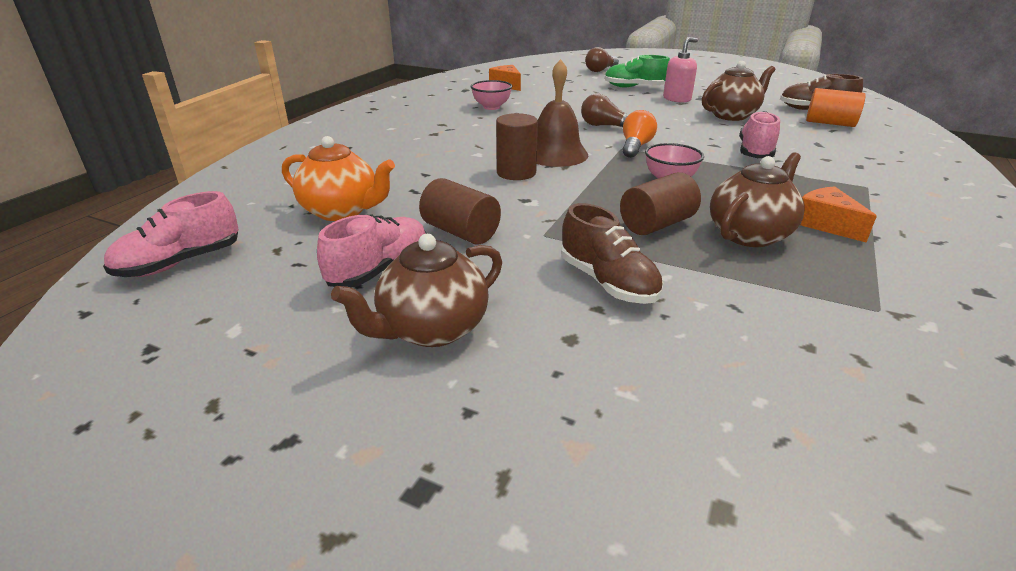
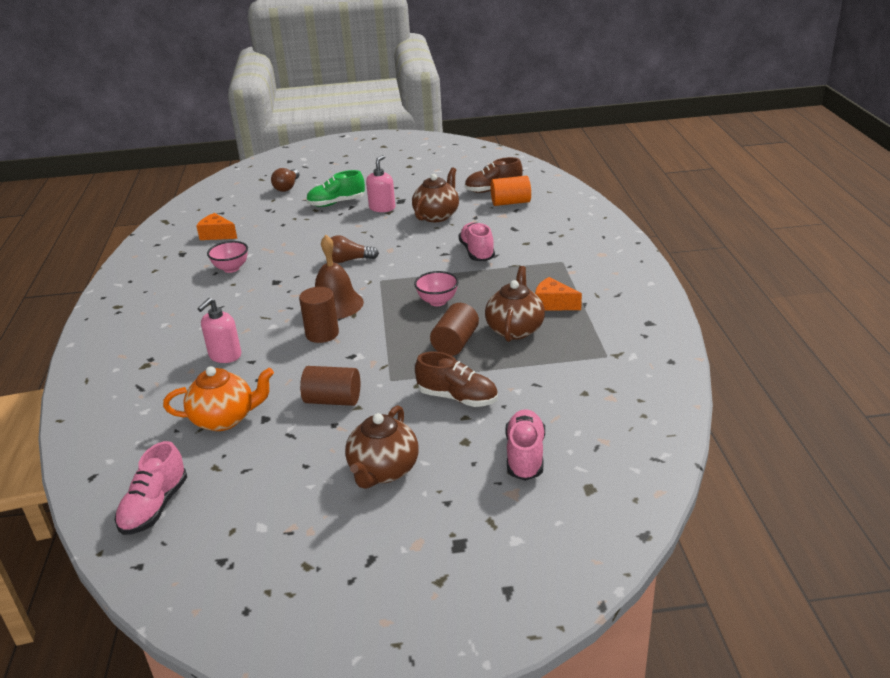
camera: 30 degrees left, 0 degrees up
pink shoe [317,215,427,287] -> pink shoe moved to [505,409,545,481]
orange light bulb [622,110,657,158] -> none
none -> pink soap dispenser [198,298,241,363]

